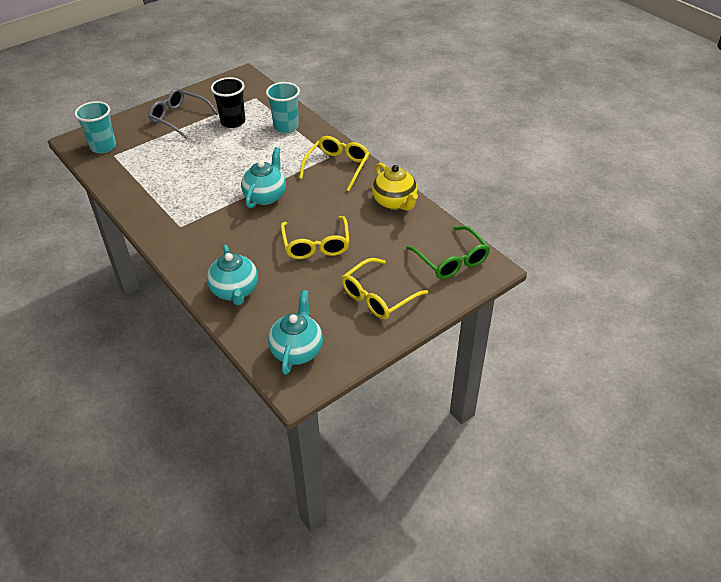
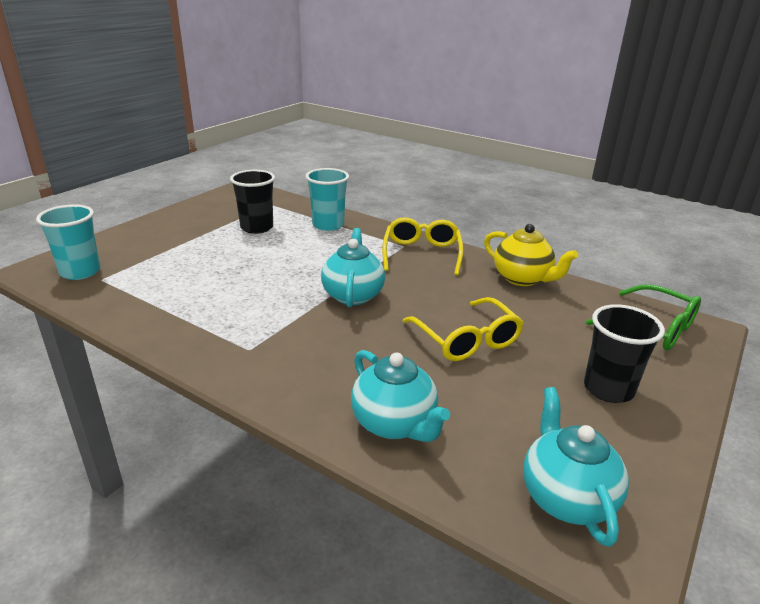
camera: 20 degrees left, 15 degrees down
grey glasses [148,88,218,139] -> none
yellow glasses [342,258,428,319] -> black cup [584,304,665,403]

